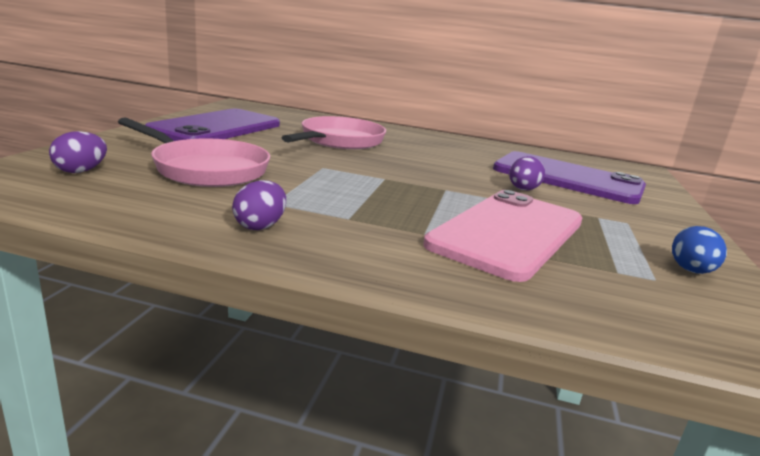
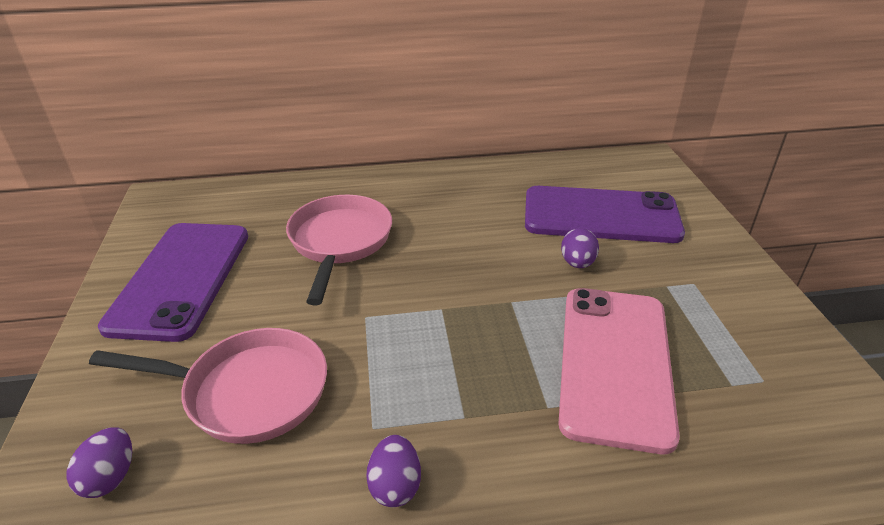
camera: 20 degrees left, 15 degrees up
blue egg [672,226,727,274] -> none

